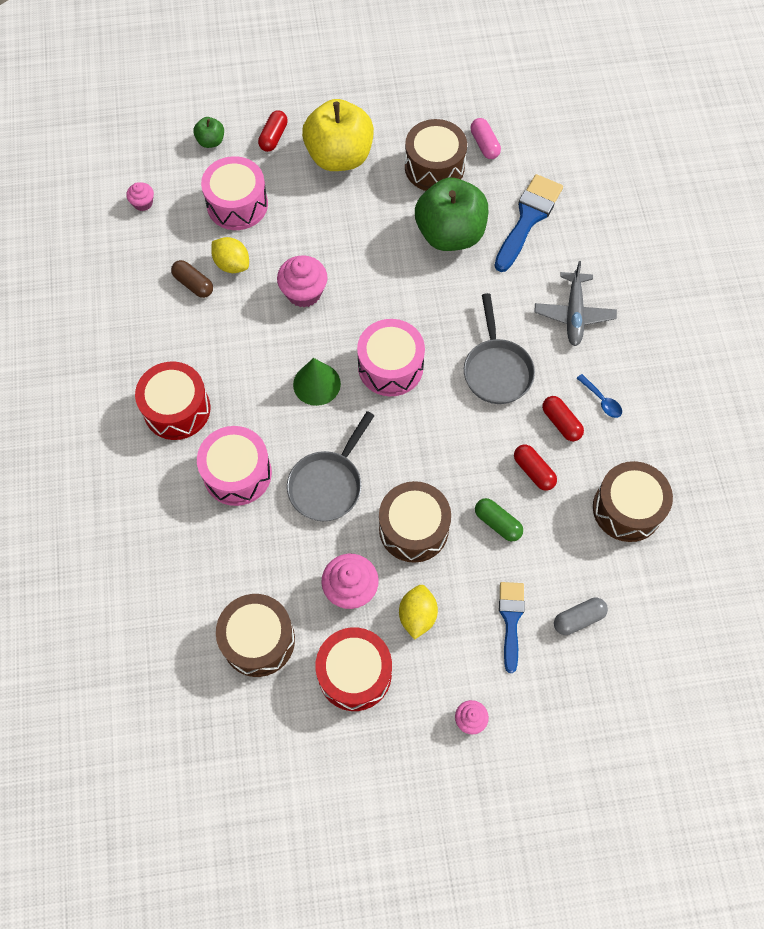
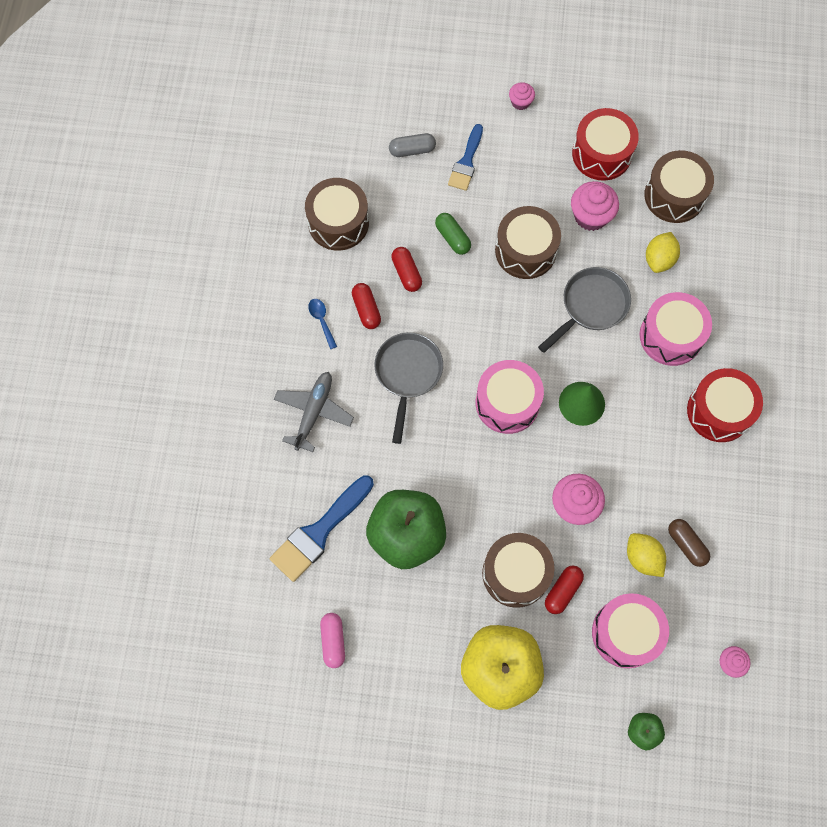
camera: 165 degrees left, 5 degrees up
red capsule [258,110,288,152] -> red capsule moved to [545,566,584,614]
yellow lemon [399,585,438,640] -> yellow lemon moved to [646,232,680,273]
brown drum [405,119,467,191] -> brown drum moved to [482,533,554,608]

